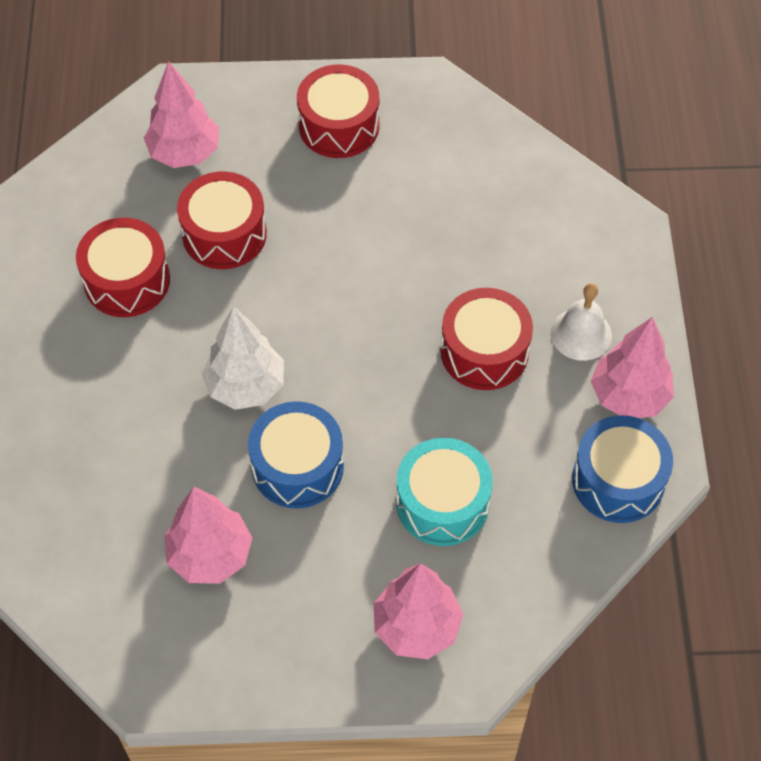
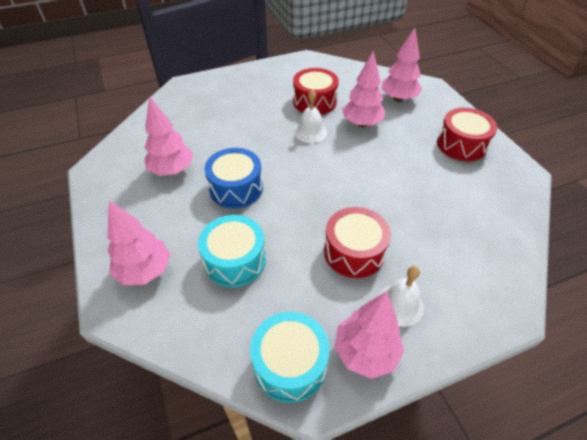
camera: 70 degrees right, 10 degrees down
red drum [177,172,267,269] -> pink tree [342,51,385,127]
white tree [202,306,284,410] -> none
blue drum [572,415,673,523] -> turquoise drum [250,312,330,403]
none -> white bell [294,89,327,143]

